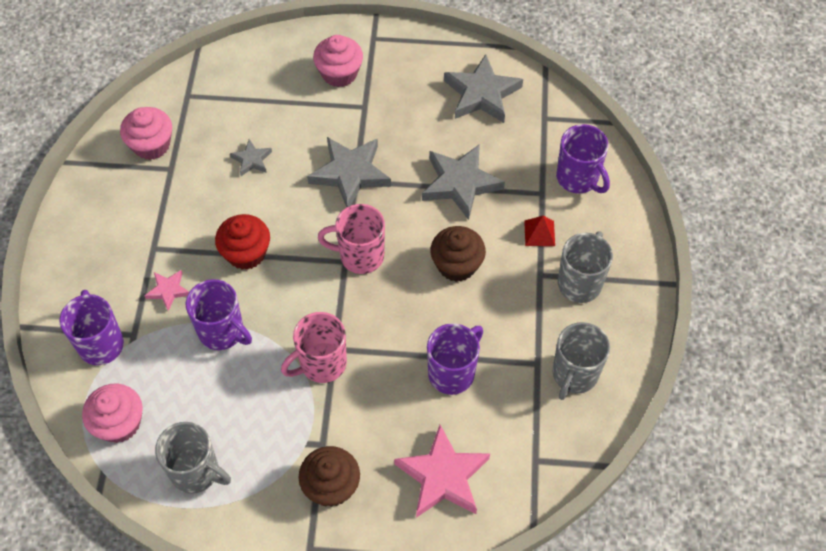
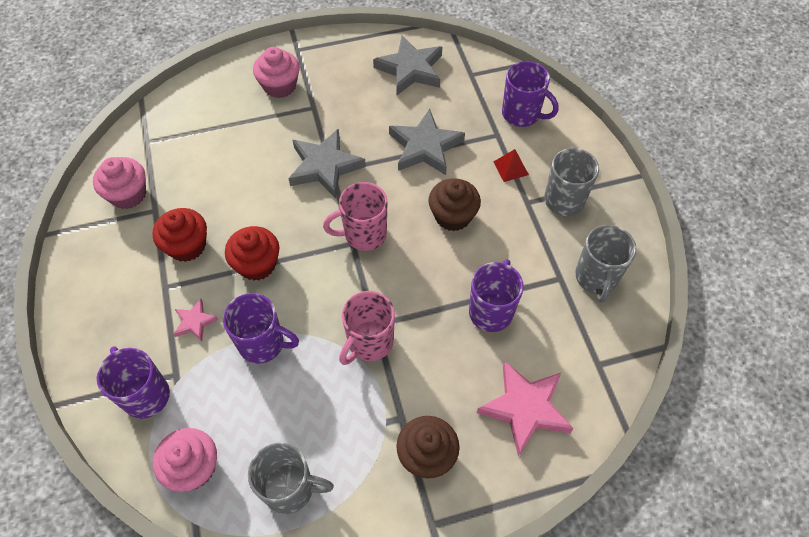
camera: 20 degrees left, 0 degrees up
grey star [230,139,272,176] -> none
none -> red cupcake [152,208,207,262]

